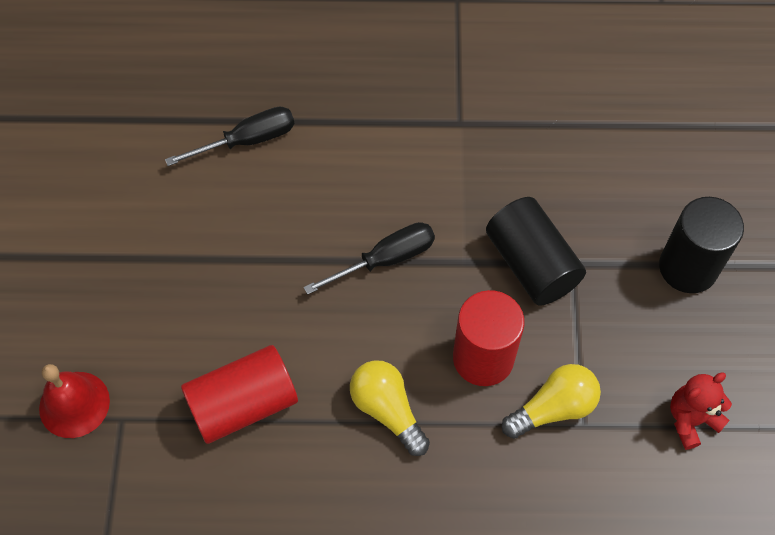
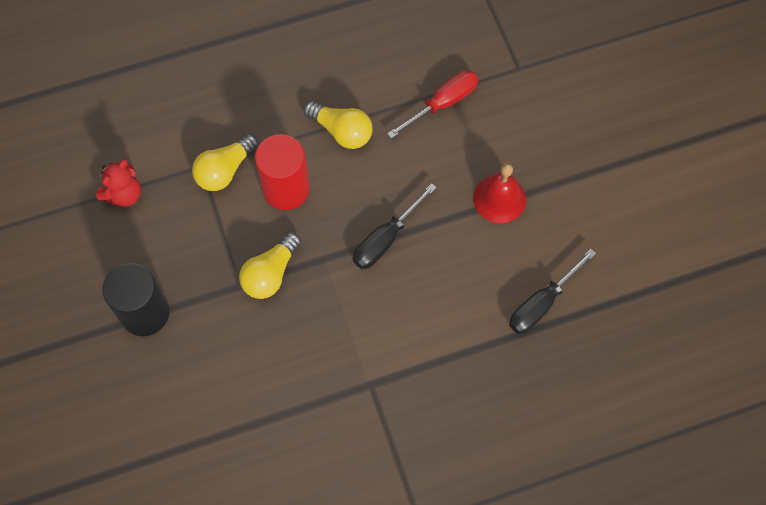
camera: 160 degrees right, 5 degrees up
red bell [39,364,110,438] -> red bell moved to [473,163,526,223]
red cylinder [181,345,298,444] -> red screwdriver [387,70,478,139]
black cylinder [486,197,586,306] -> yellow light bulb [239,232,301,299]

